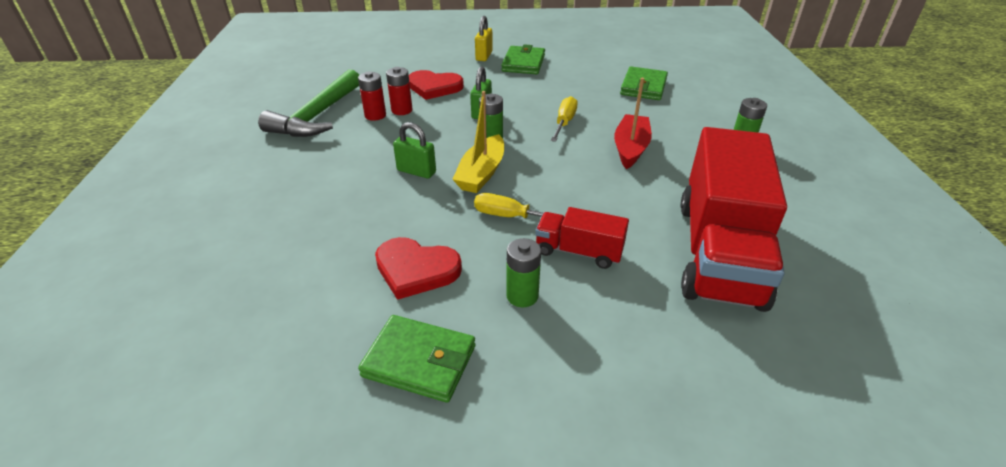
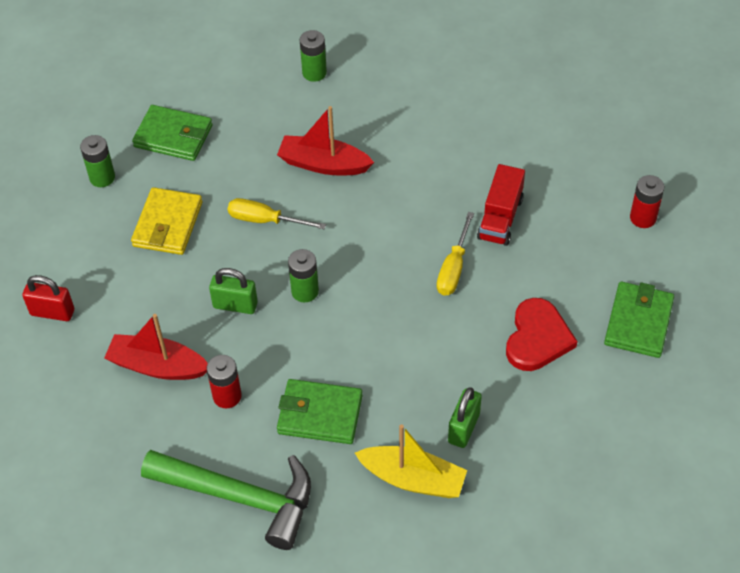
camera: 90 degrees left, 15 degrees up
red battery [358,71,386,121] -> red battery moved to [630,175,664,228]
green padlock [393,122,436,179] -> green padlock moved to [448,387,482,448]
red heart [409,70,464,100] -> red boat [104,314,208,380]
yellow boat [452,91,504,193] -> yellow boat moved to [355,424,467,498]
yellow padlock [475,16,493,61] -> red padlock [22,275,74,321]
green wallet [501,44,545,74] -> green wallet moved to [277,379,362,444]
green battery [506,238,541,307] -> green battery moved to [80,135,115,187]
red truck [681,127,787,312] -> none
none -> yellow wallet [131,187,202,255]

